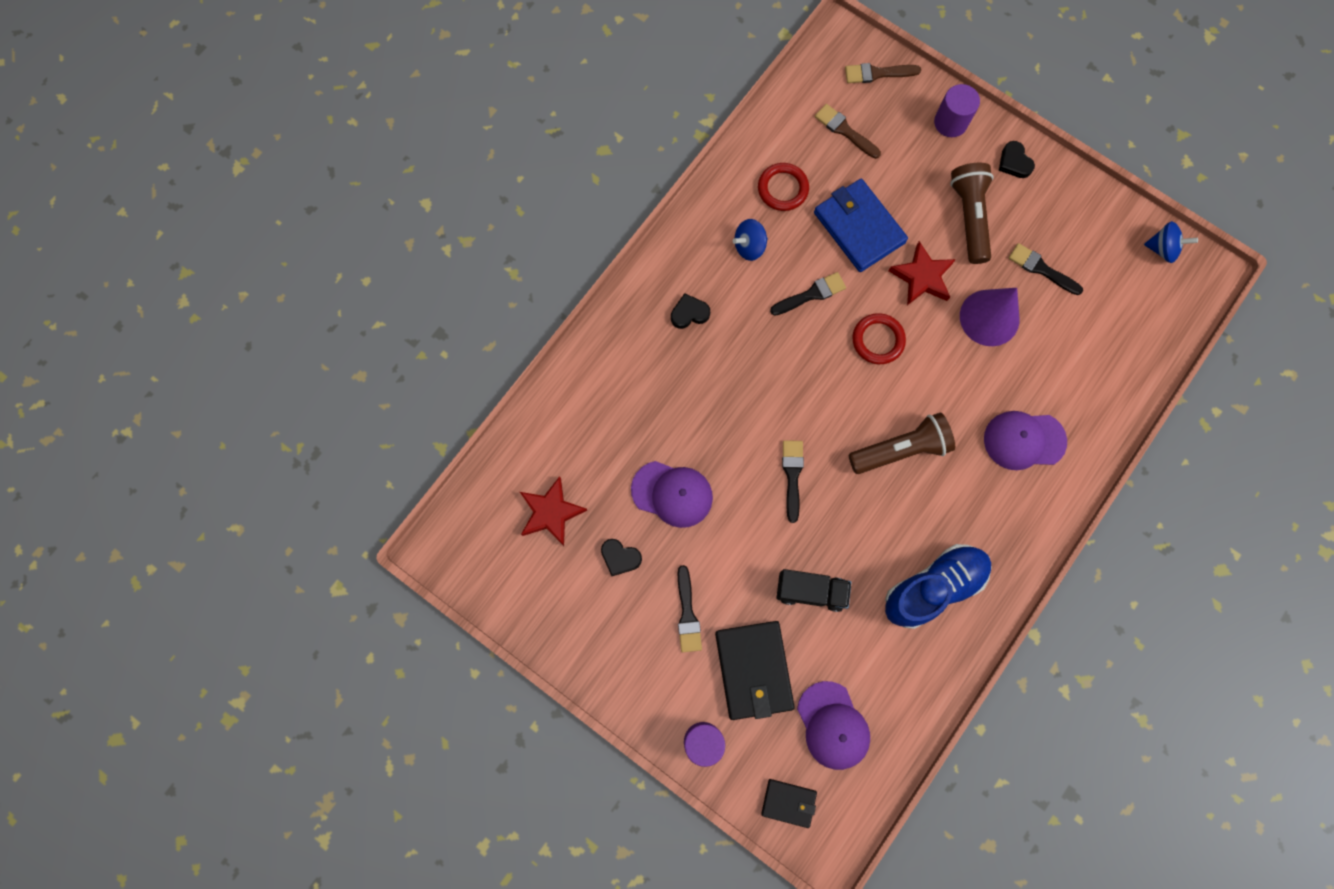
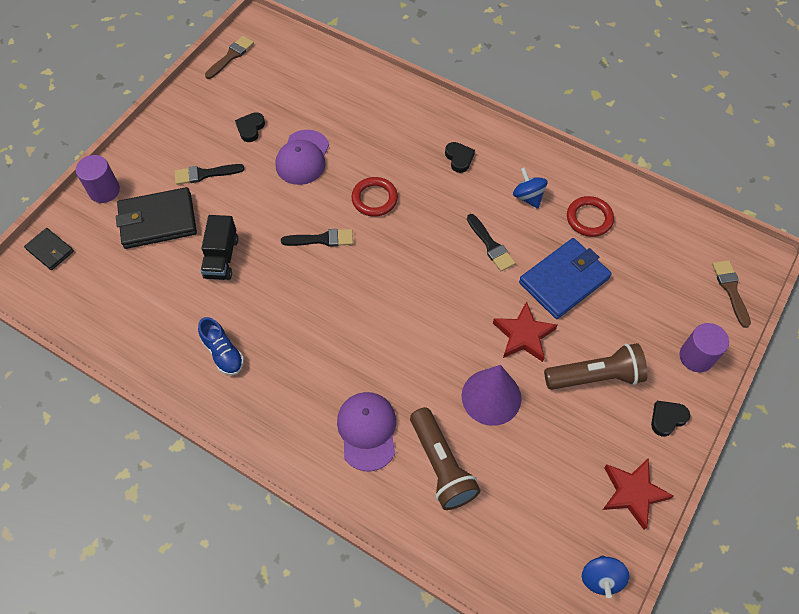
camera: 85 degrees right, 15 degrees down
red star [520,476,588,546] -> red star moved to [603,458,673,530]
black wallet [761,779,817,828] -> black wallet turned 60 degrees counterclockwise [24,228,74,270]
purple cap [797,681,870,770] -> none
brown brush [815,104,881,159] -> brown brush moved to [205,36,254,79]
brown flashlight [849,412,955,474] -> brown flashlight moved to [410,407,481,510]
red ring [852,313,906,364] -> red ring moved to [351,177,398,217]
blue shoe [885,544,992,629] -> blue shoe [198,317,244,375], size x0.57
black brush [1009,243,1083,295] -> none

